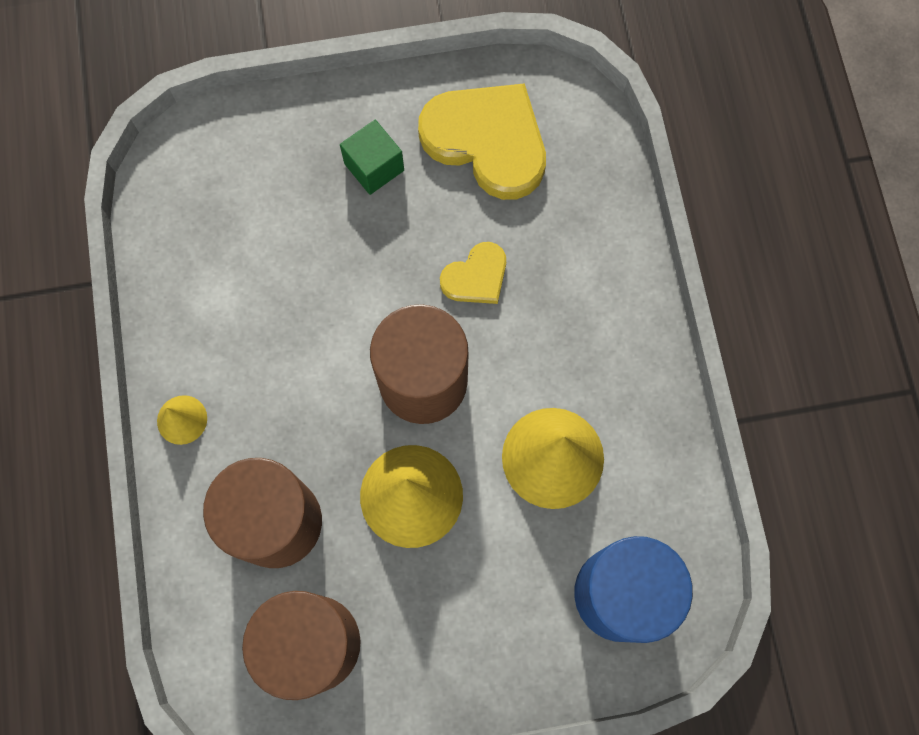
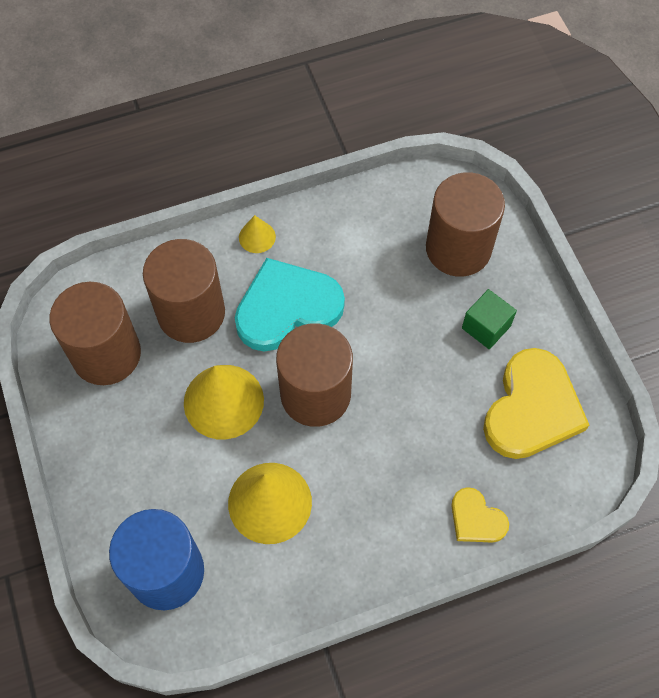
camera: 80 degrees right, 10 degrees down
yellow heart [440,242,506,304] -> yellow heart moved to [451,487,509,543]
none -> turquoise heart [235,258,345,352]
none -> brown cylinder [426,172,505,277]

